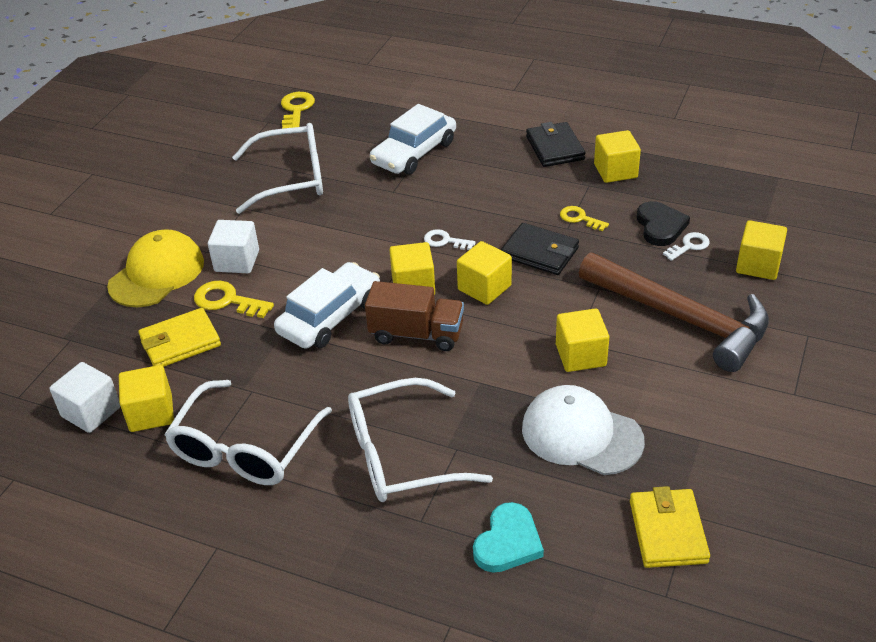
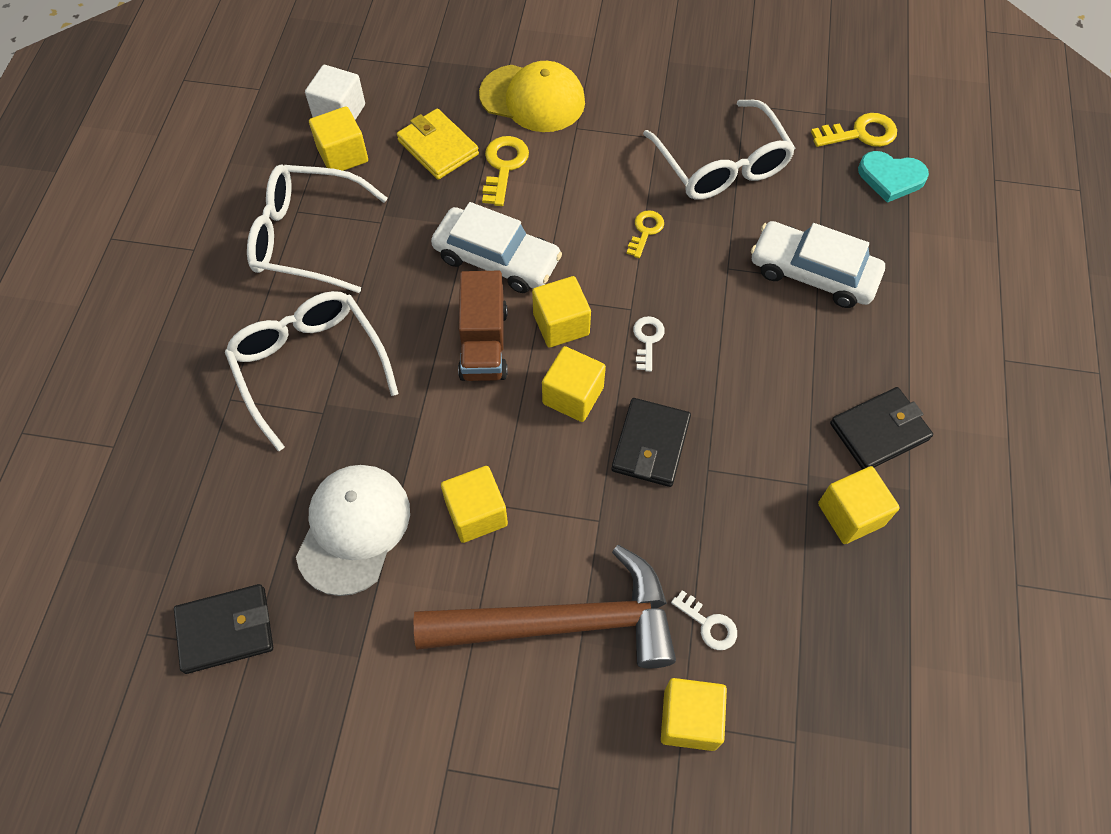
camera: 75 degrees right, 20 degrees up
white cube [208,220,259,273] -> none
turquoise heart [473,502,544,573] -> turquoise heart moved to [858,151,929,203]
yellow key [560,206,609,231] -> yellow key moved to [627,210,664,258]
brown hammer [579,252,769,372] -> brown hammer turned 120 degrees counterclockwise [414,545,676,668]
yellow wallet [630,486,710,568] -> black wallet [174,584,273,674]
black heart [637,201,690,246] -> none

